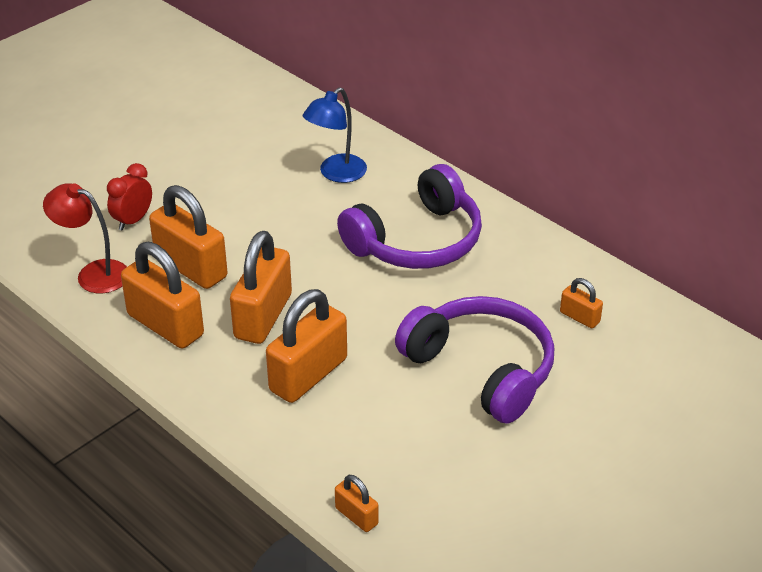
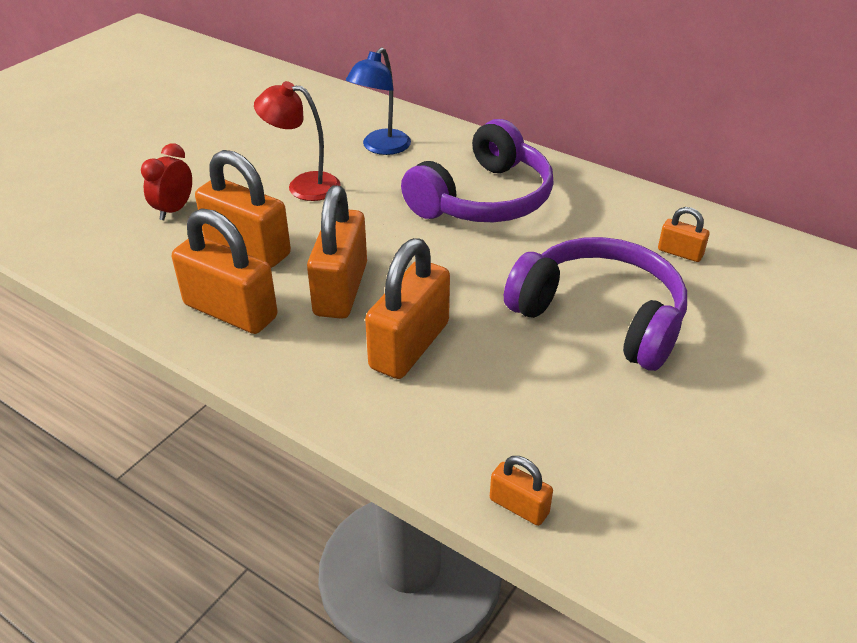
camera: 10 degrees left, 0 degrees up
red lamp [43,183,127,293] -> red lamp moved to [254,81,341,201]

